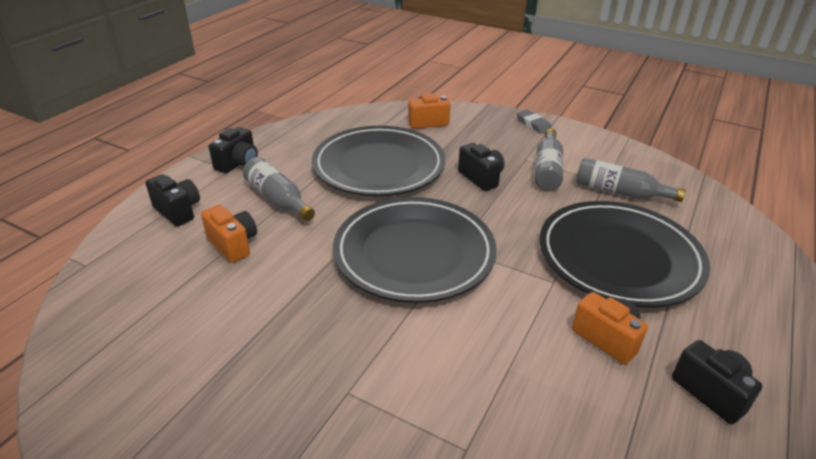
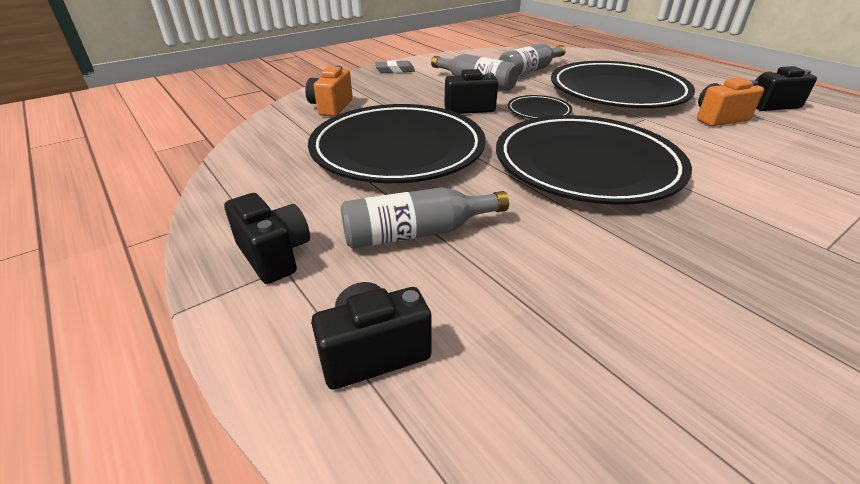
camera: 65 degrees left, 0 degrees up
orange camera [201,205,257,263] -> none
none -> black plate [508,95,572,119]

